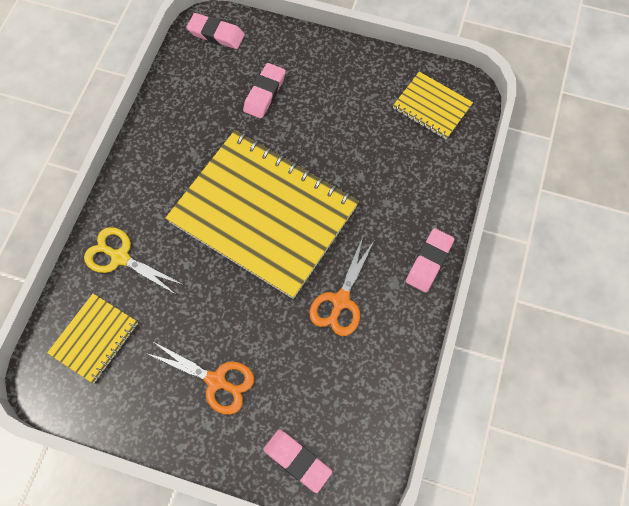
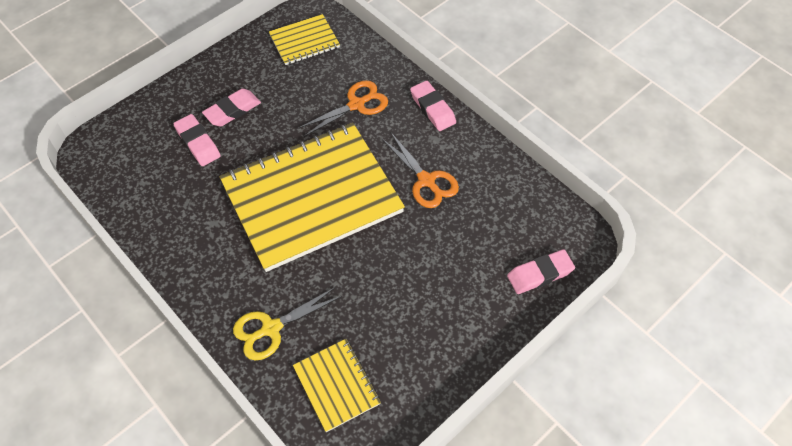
camera: 60 degrees left, 10 degrees down
orange scissors [146,341,254,415] -> orange scissors moved to [299,80,388,137]
pink eraser [186,13,245,49] -> pink eraser moved to [202,88,261,127]

